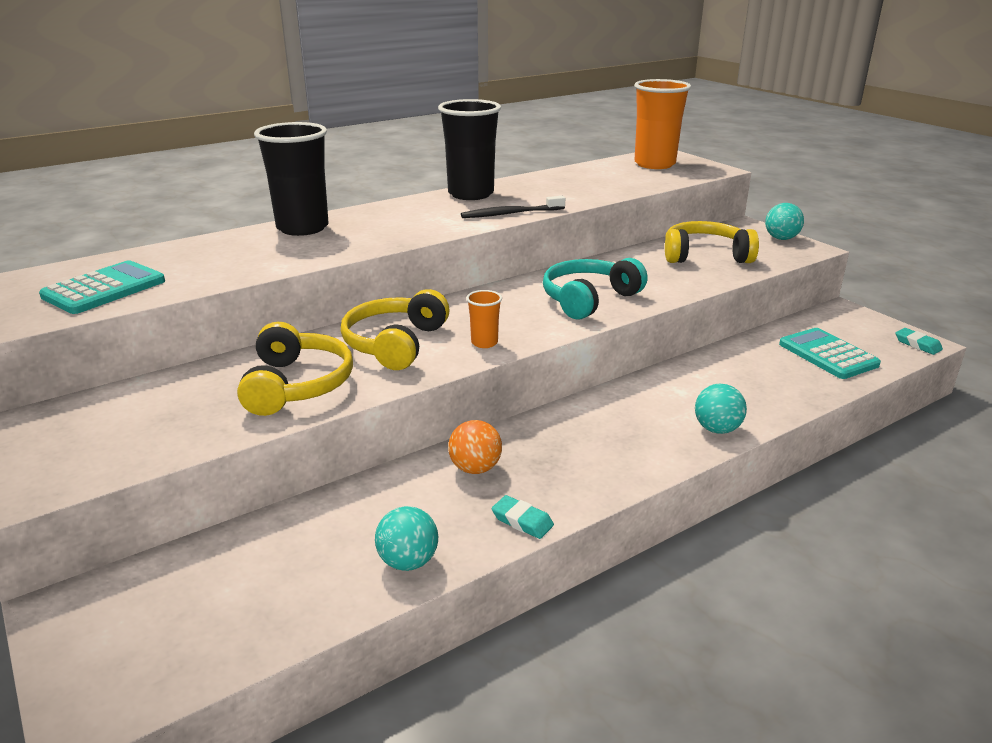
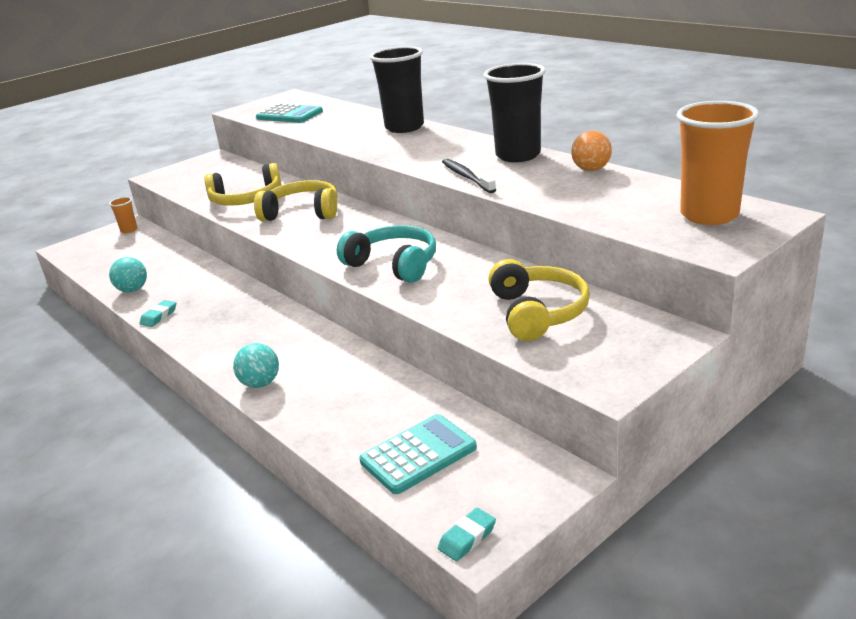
camera: 85 degrees right, 0 degrees up
orange ball [448,420,502,474] -> orange ball moved to [571,131,612,171]
orange cup [466,290,502,348] -> orange cup moved to [109,197,137,233]
turquoise ball [765,203,804,240] -> none

